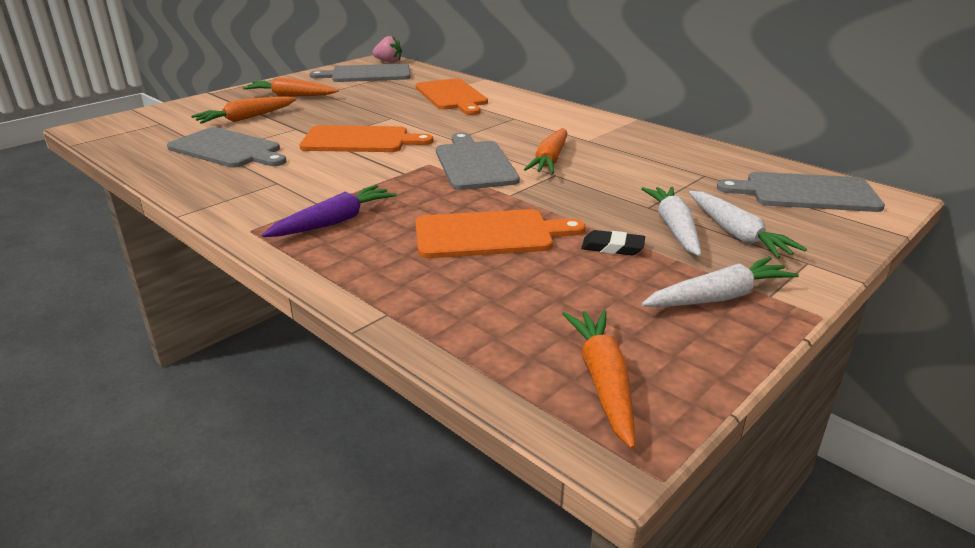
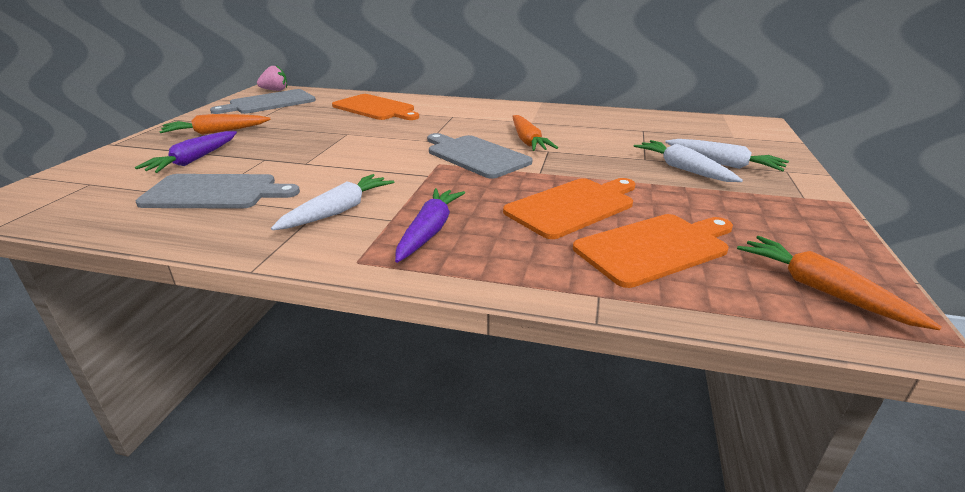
camera: 30 degrees left, 0 degrees up
orange carrot [191,97,297,124] -> purple carrot [135,131,237,173]
orange cutting board [300,125,434,152] -> orange cutting board moved to [573,214,733,288]
black eraser [581,230,645,255] -> none
white carrot [642,257,799,307] -> white carrot moved to [271,174,394,230]
grey cutting board [717,172,885,212] -> none

